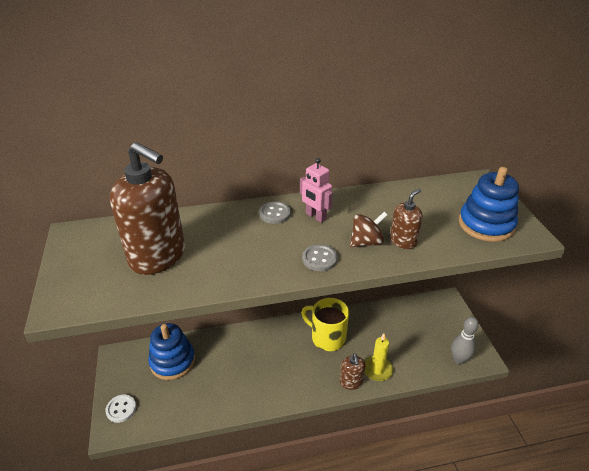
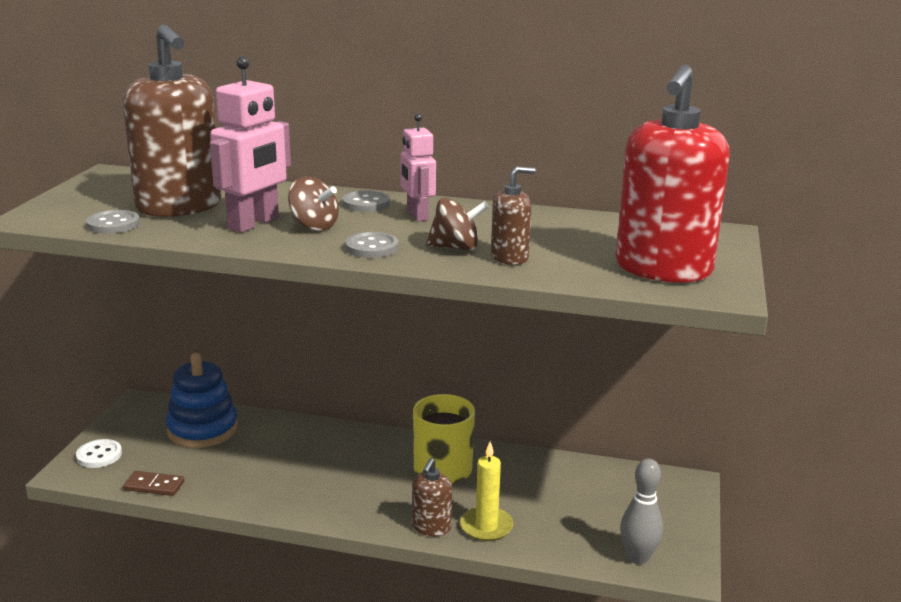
camera: 25 degrees right, 15 degrees down
blue stacking toy [459,167,519,242] -> red soap dispenser [616,65,730,283]
none -> grey button [86,210,140,234]
none -> brown domino [123,471,184,496]
none -> pink robot [210,56,291,233]
none -> brown spinning top [288,177,339,231]

